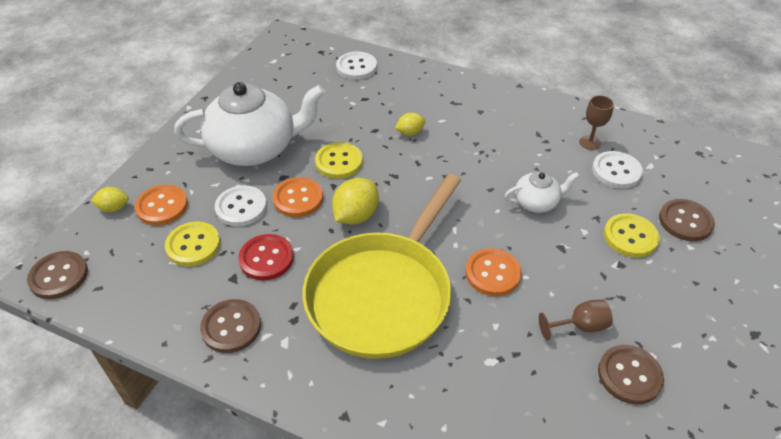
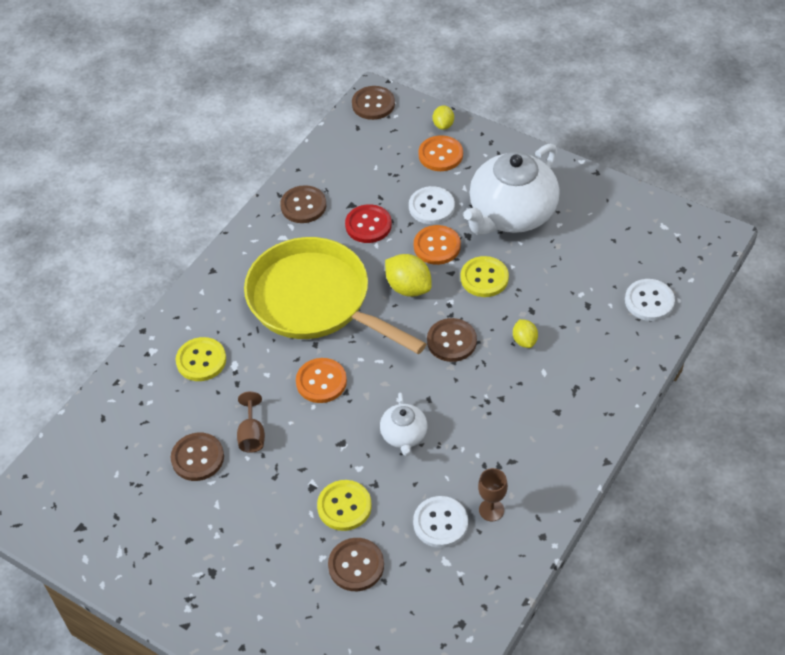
camera: 100 degrees right, 5 degrees up
yellow button [165,221,220,267] -> yellow button moved to [176,337,226,381]
white teapot [174,82,325,166] -> white teapot turned 45 degrees clockwise [463,144,560,235]
none -> brown button [427,318,477,362]

